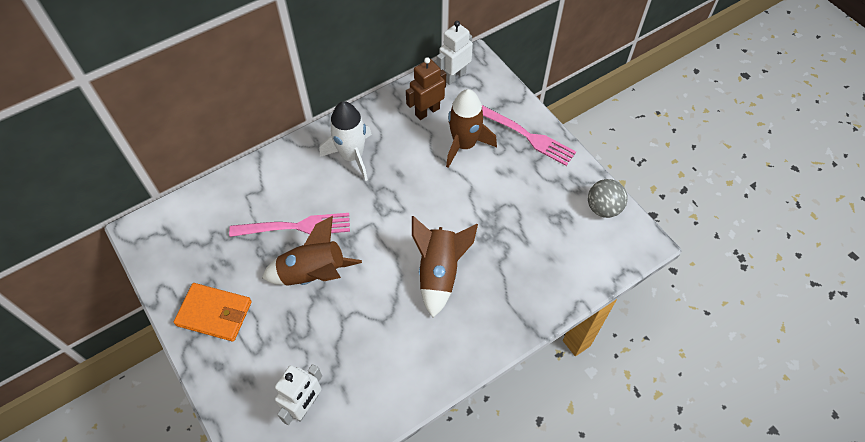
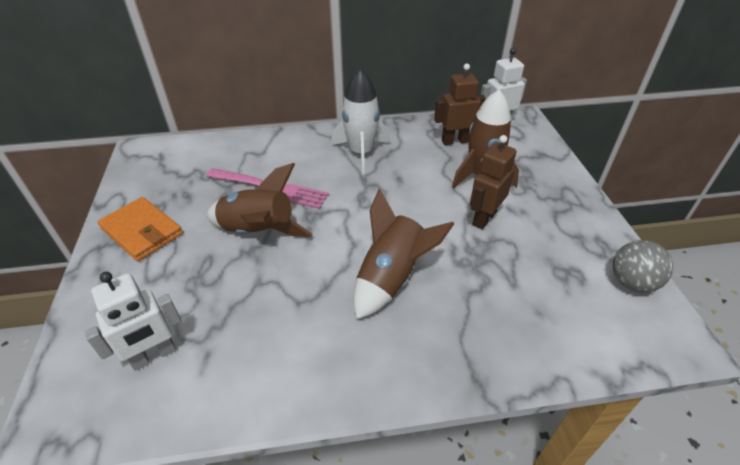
camera: 25 degrees right, 15 degrees down
pink fork [482,105,576,166] -> none
none -> brown robot [470,135,517,229]

